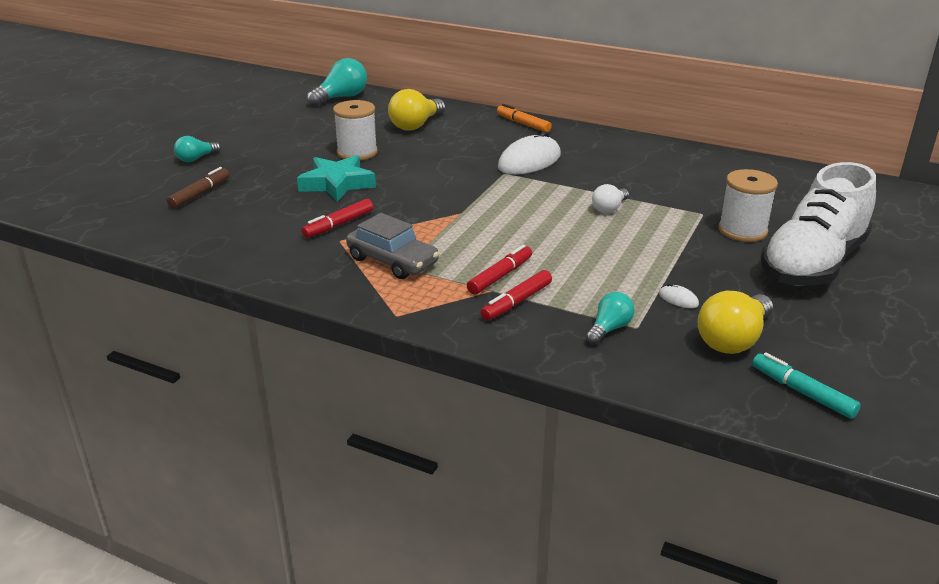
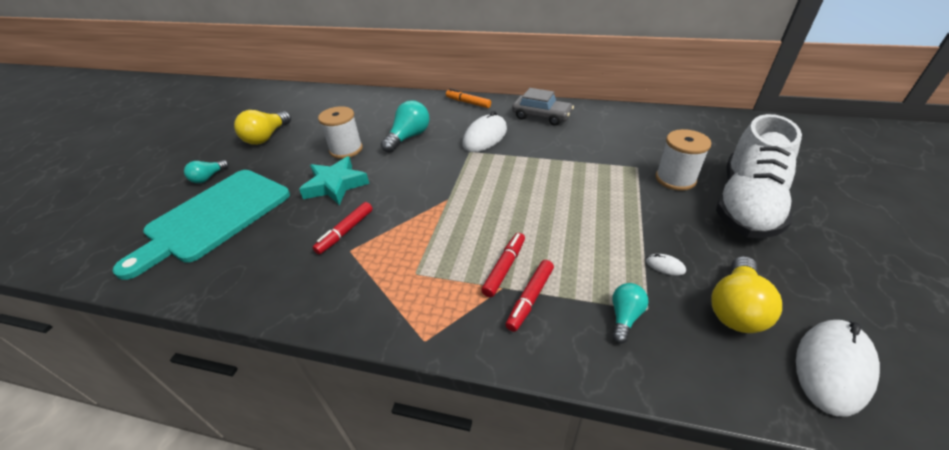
camera: 10 degrees left, 10 degrees up
brown marker [167,167,229,209] -> turquoise cutting board [112,170,290,280]
turquoise light bulb [307,58,367,106] -> turquoise light bulb moved to [381,100,429,152]
grey car [346,213,439,279] -> grey car moved to [512,88,574,126]
yellow light bulb [388,89,445,131] -> yellow light bulb moved to [234,110,291,145]
white light bulb [592,184,629,214] -> none
turquoise marker [752,352,861,419] -> white mouse [796,320,880,417]

